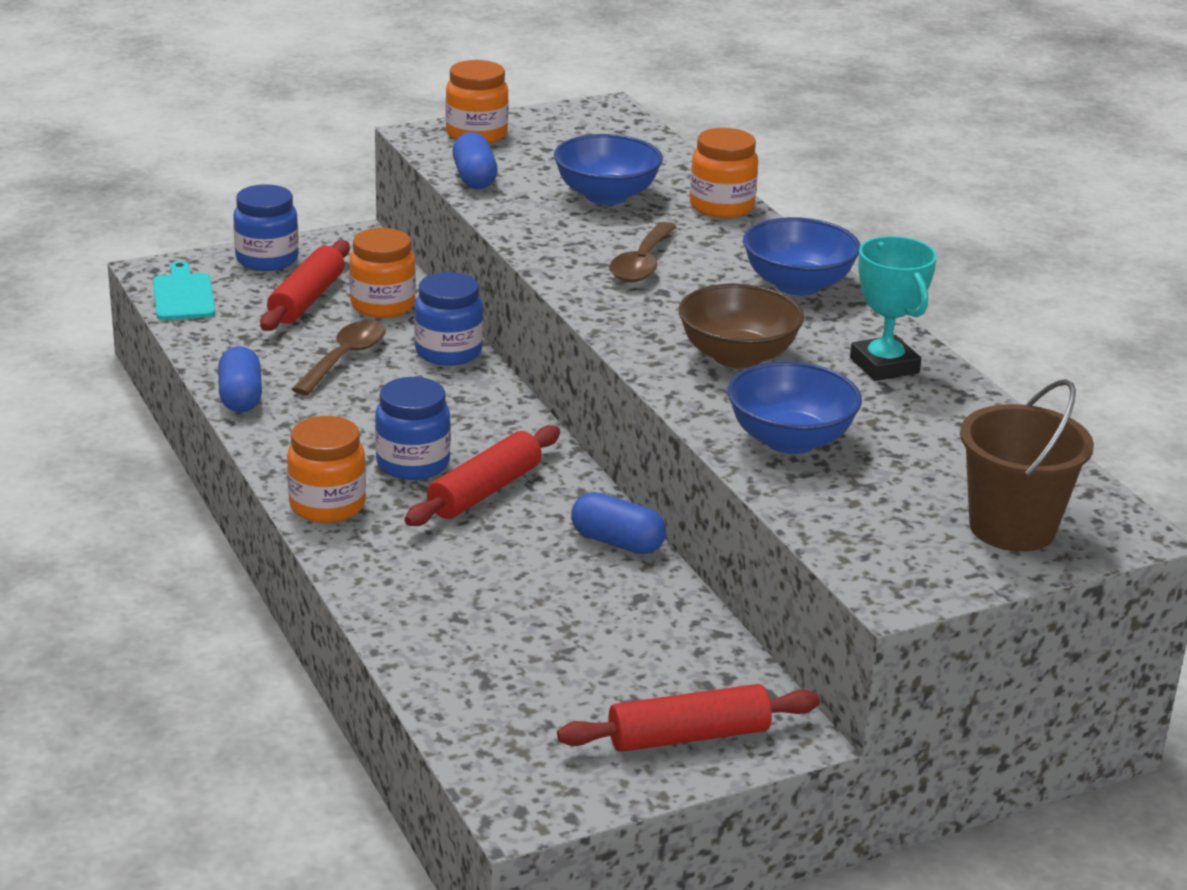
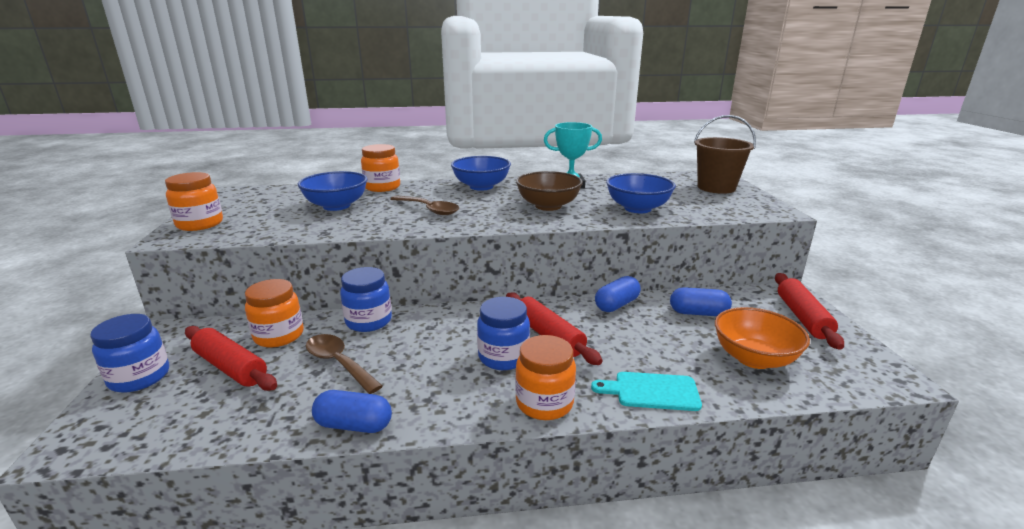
camera: 70 degrees left, 5 degrees down
turquoise cutting board [153,261,215,320] -> turquoise cutting board moved to [591,372,702,411]
blue capsule [453,132,498,189] -> blue capsule moved to [670,287,732,316]
none -> orange bowl [715,307,810,369]

